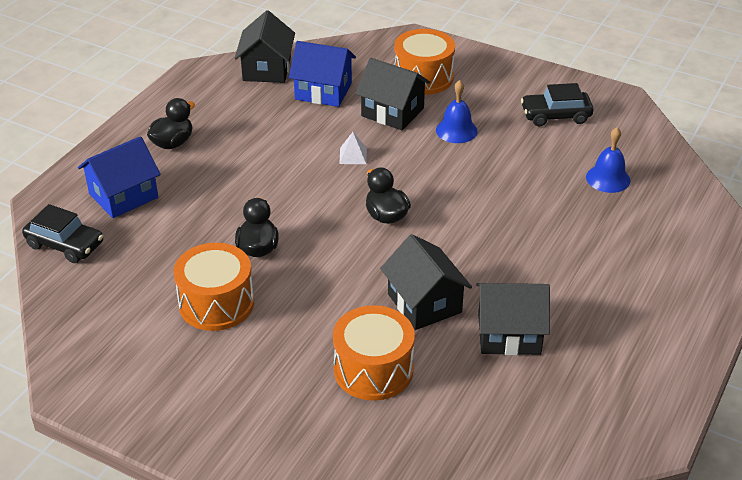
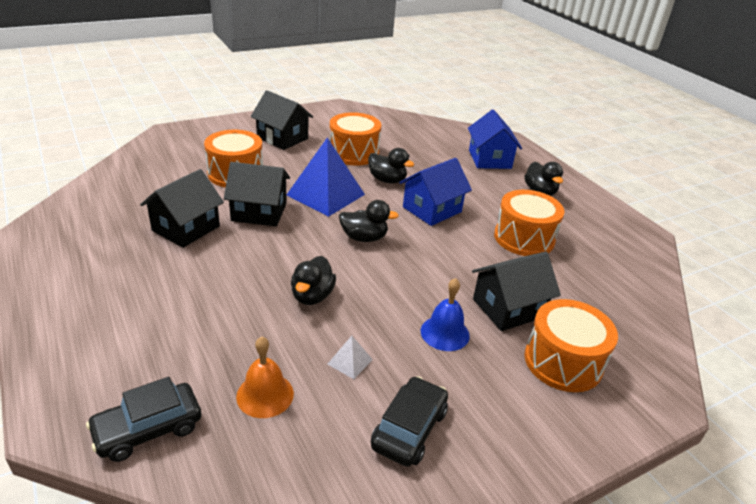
camera: 120 degrees right, 5 degrees down
black car [22,204,103,263] -> black car moved to [86,377,201,462]
black house [235,10,295,83] -> black house moved to [251,90,313,150]
blue house [289,41,356,107] -> blue house moved to [400,158,472,226]
white pyramid [339,132,367,164] -> white pyramid moved to [328,336,373,379]
blue bell [586,127,630,193] -> orange bell [236,337,294,418]
none -> blue pyramid [287,137,365,217]
none -> black duck [291,256,336,305]
none -> orange drum [494,190,565,256]

